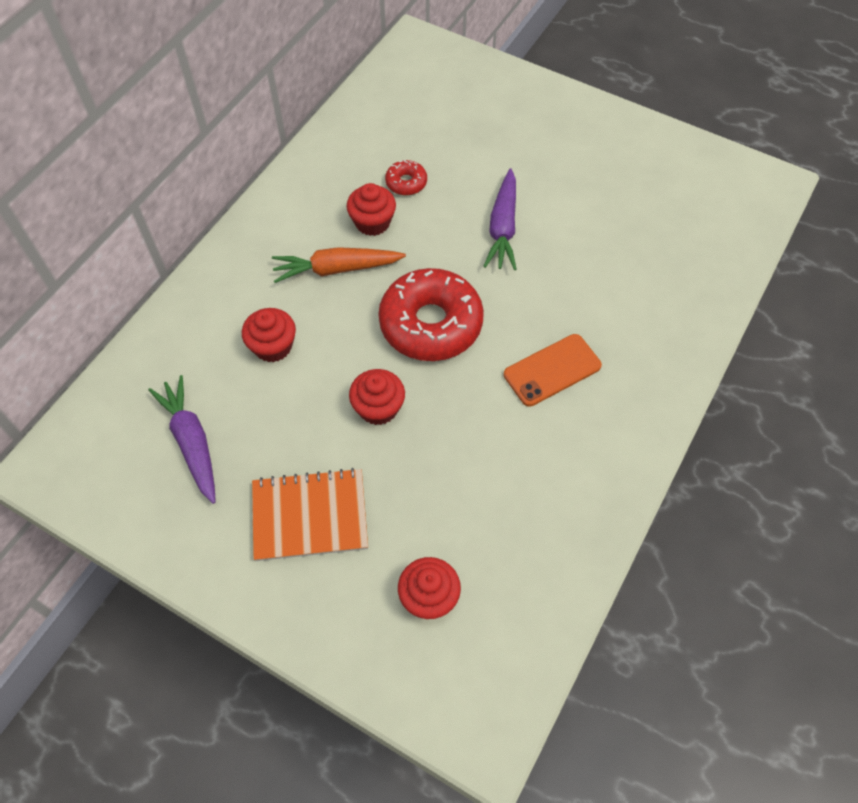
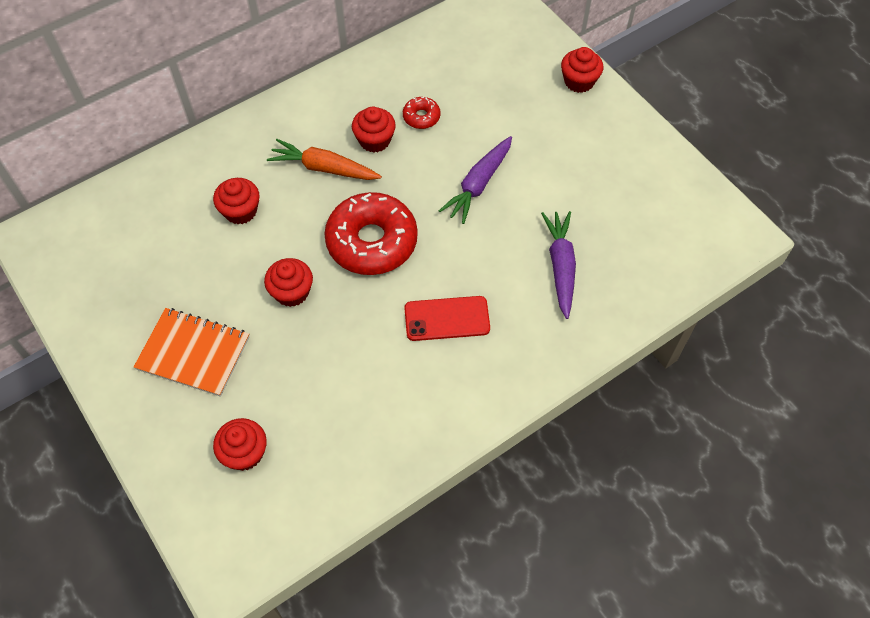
camera: 25 degrees right, 0 degrees up
purple carrot [148,375,216,504] -> purple carrot moved to [541,211,576,319]
orange phone [504,334,602,407] -> red phone [404,296,490,341]
none -> red cupcake [561,47,603,93]

